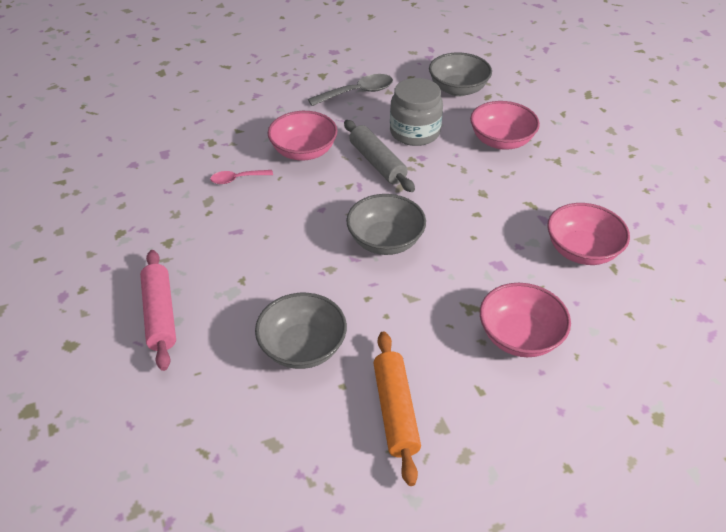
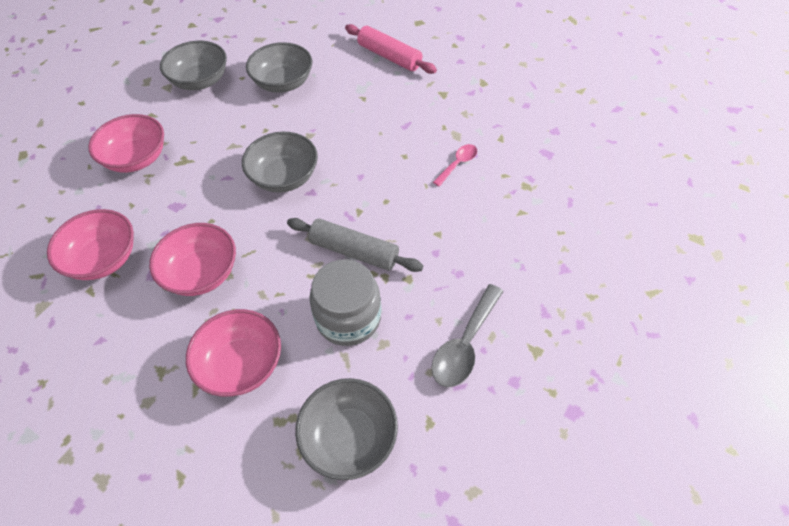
camera: 145 degrees right, 10 degrees up
pink bowl [268,111,338,161] -> pink bowl moved to [149,223,236,296]
orange rolling pin [373,331,421,486] -> grey bowl [160,41,227,90]

